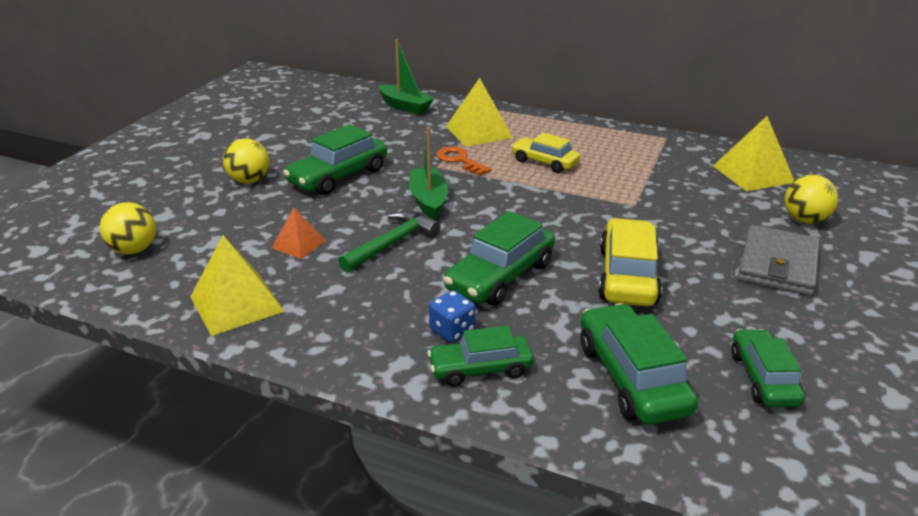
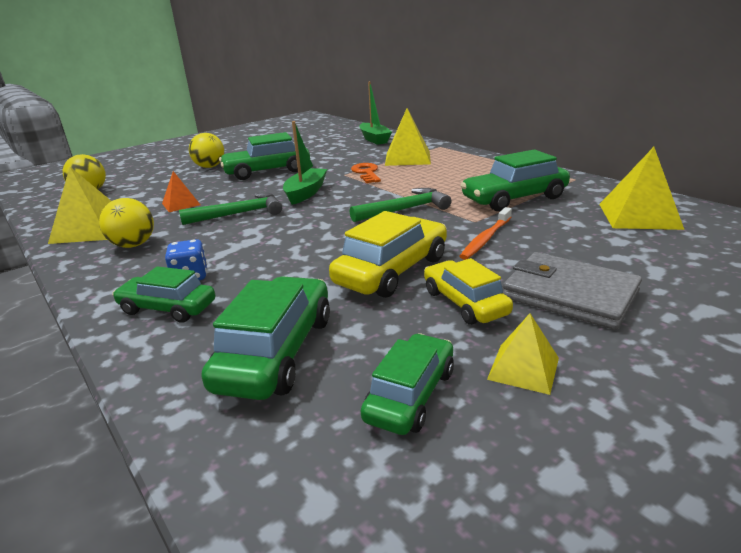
camera: 30 degrees right, 5 degrees down
green car [443,211,555,306] -> green car moved to [461,149,570,211]
yellow car [511,133,580,173] -> yellow car moved to [424,258,513,325]
grey wallet [738,225,819,296] -> grey wallet turned 75 degrees clockwise [503,252,642,330]
yellow ball [785,175,838,224] -> yellow ball moved to [99,198,154,248]
none -> green hammer [350,188,452,222]
none -> orange toothbrush [459,207,512,260]
none -> yellow pyramid [487,314,559,395]

